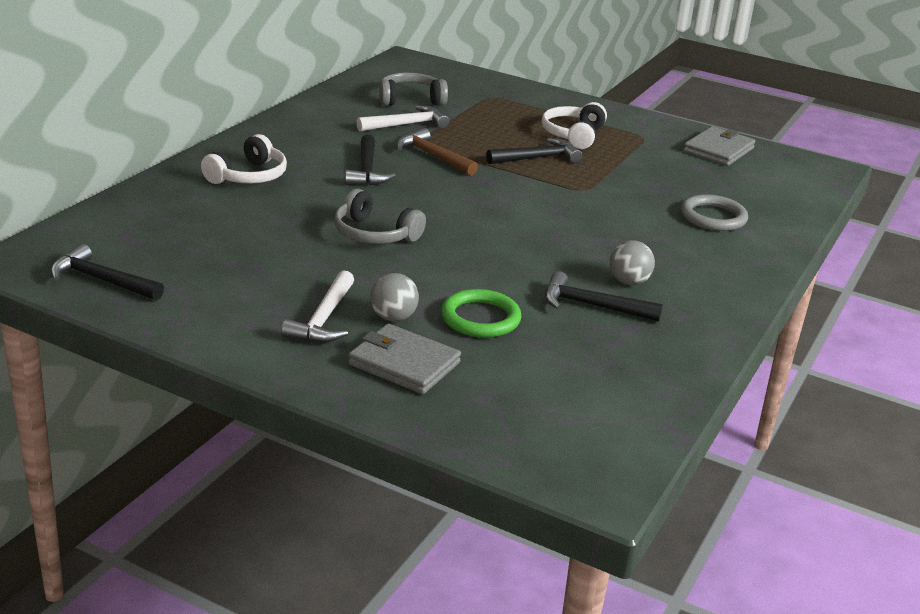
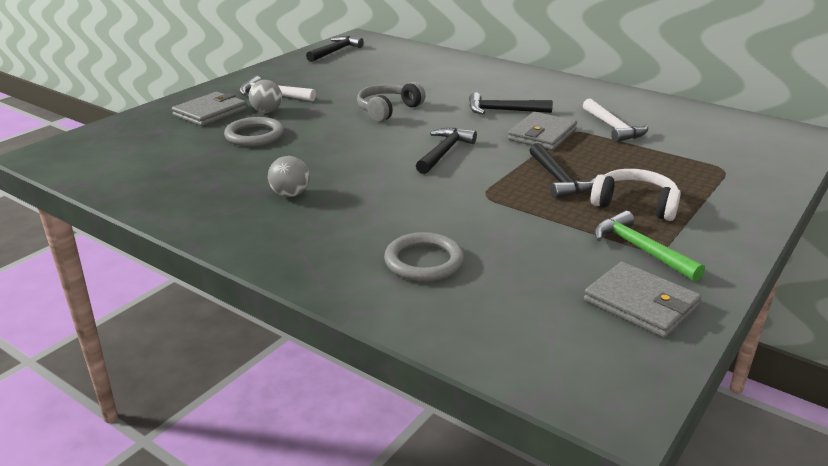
camera: 100 degrees right, 0 degrees up
white headphones [201,134,287,184] -> none
grey headphones [379,72,448,106] -> none
brown hammer [397,128,478,176] -> grey wallet [508,112,577,150]
green ring [441,289,522,338] -> grey ring [224,117,284,147]
black hammer [545,271,663,322] -> black hammer moved to [416,128,477,174]
none -> green hammer [594,211,705,281]

